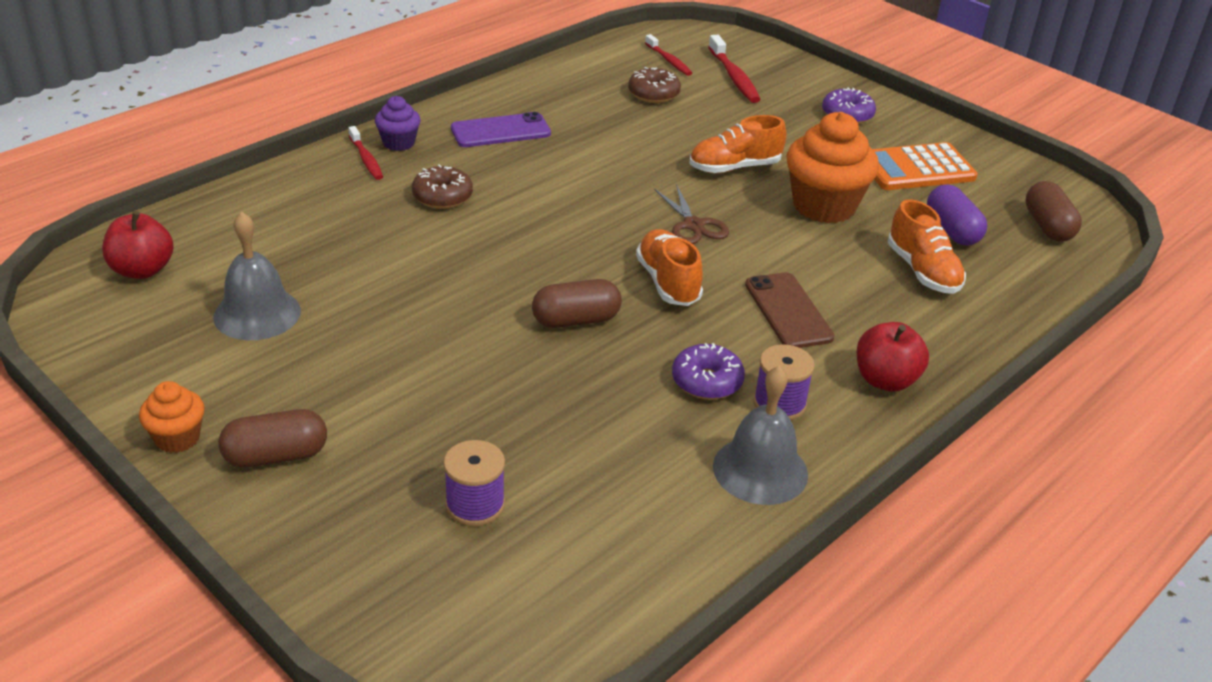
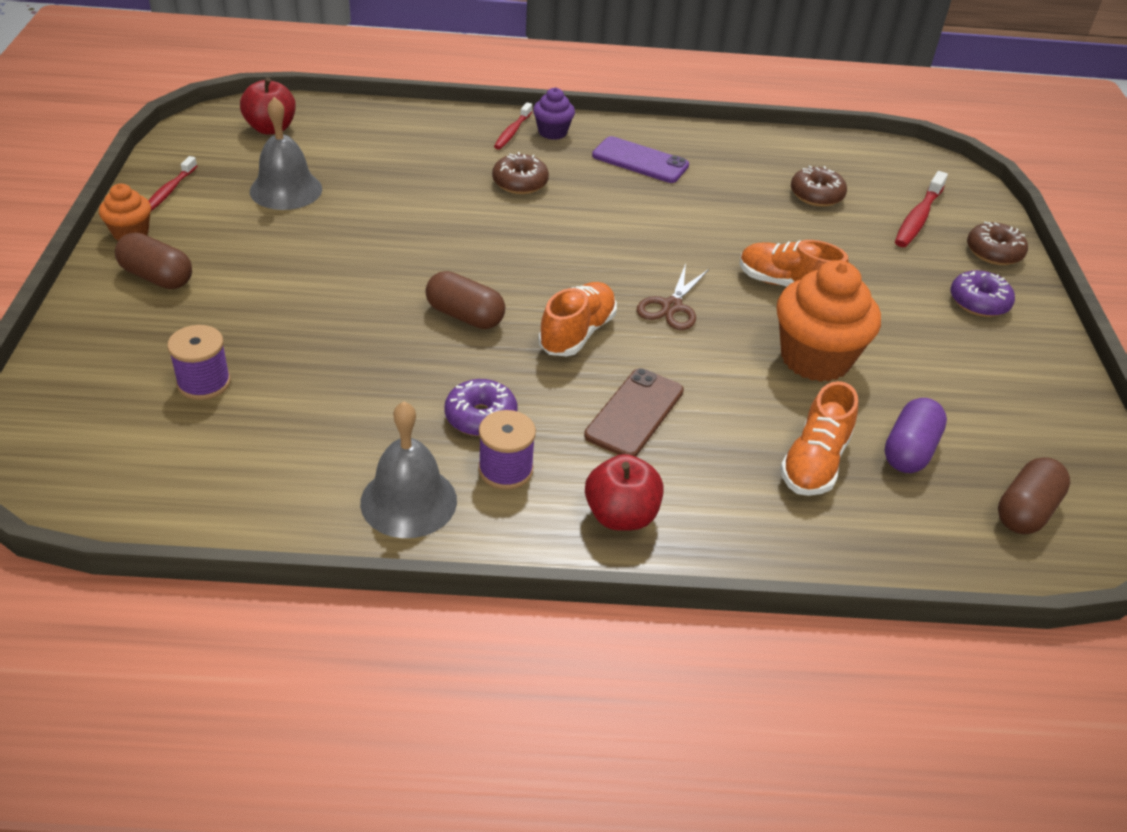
camera: 45 degrees right, 5 degrees up
red toothbrush [645,34,692,76] -> red toothbrush moved to [148,156,197,211]
orange calculator [873,142,978,190] -> none
none -> brown donut [967,222,1028,265]

